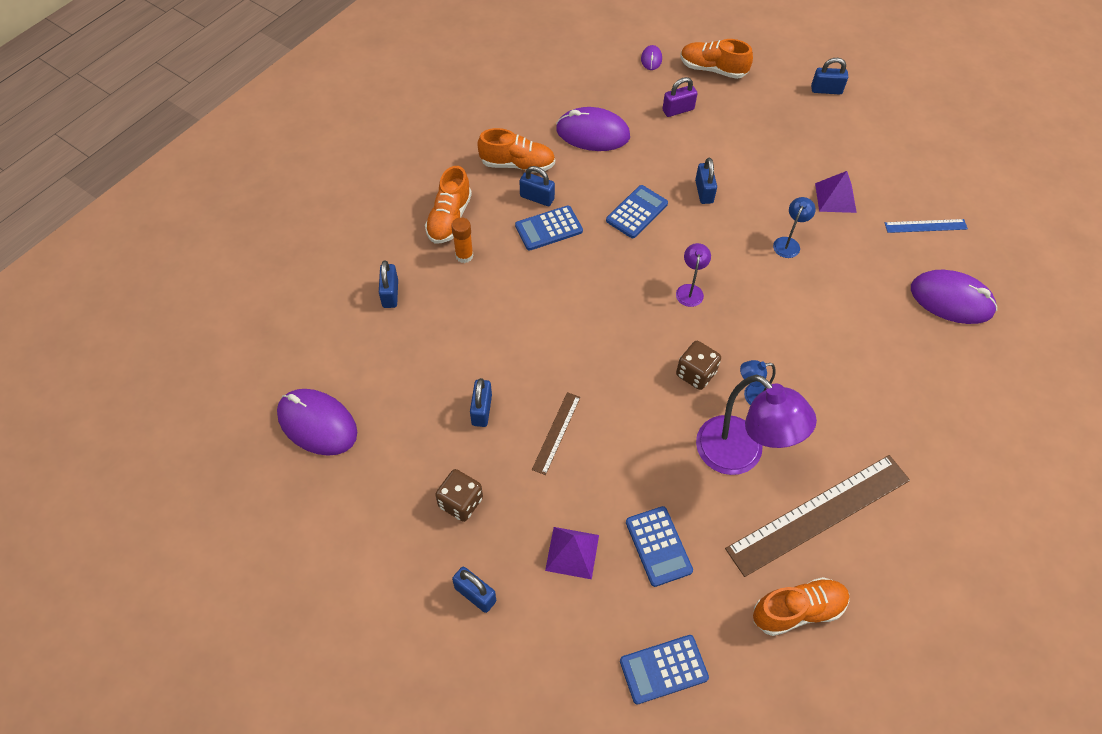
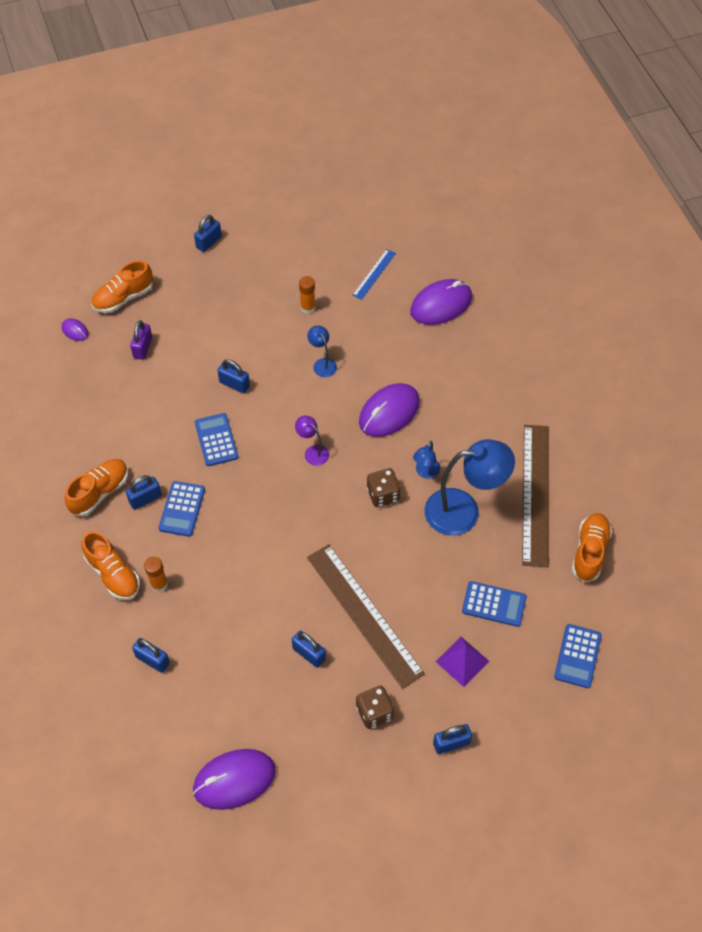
camera: 55 degrees left, 0 degrees up
brown ruler [532,392,581,475] -> brown ruler [307,544,425,689], size x2.11
purple mouse [556,107,630,151] -> purple mouse moved to [359,383,420,437]
purple lamp [696,374,817,475] -> blue lamp [425,439,515,536]
purple pyramid [815,171,857,213] -> orange glue stick [299,276,315,314]

